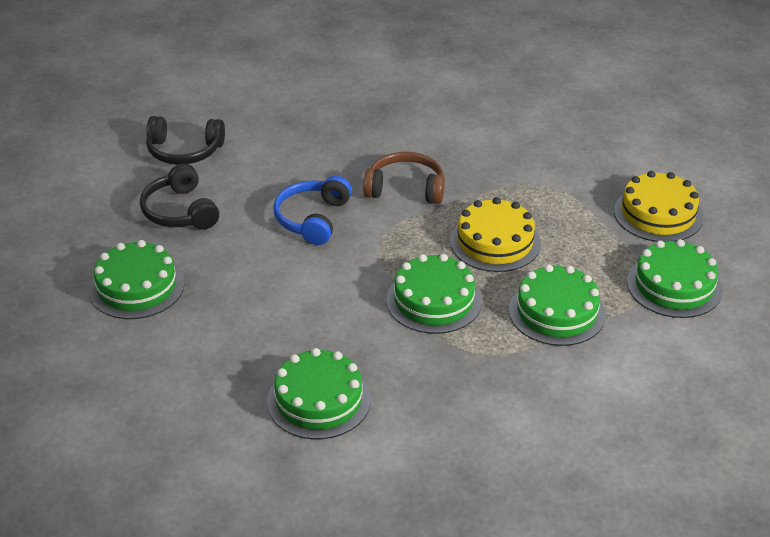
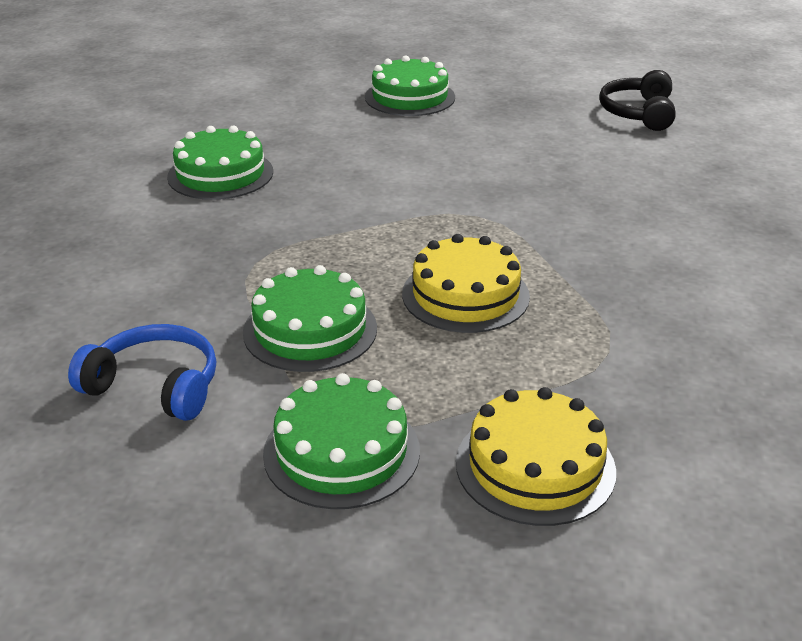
camera: 95 degrees right, 5 degrees down
black headphones [140,163,219,230] -> none
blue headphones [273,176,352,245] -> blue headphones moved to [68,324,216,421]
brown headphones [363,152,445,204] -> none
green cake [386,254,482,334] -> none

